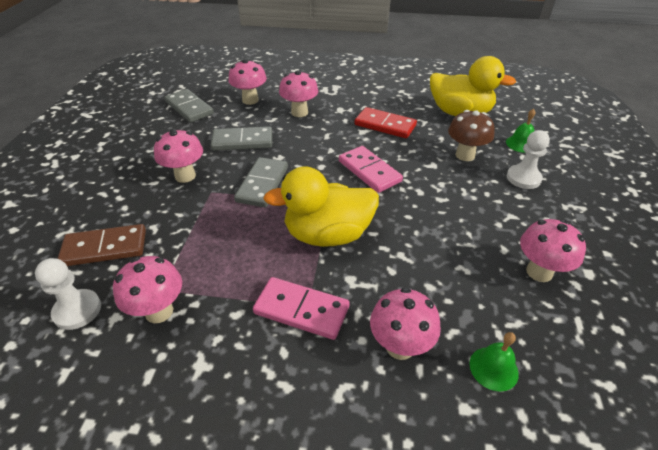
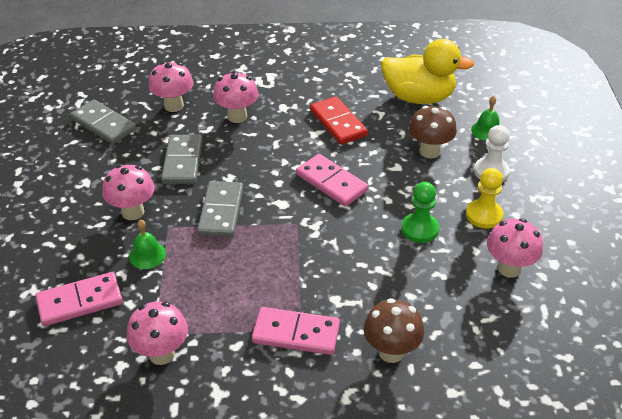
camera: 10 degrees left, 0 degrees up
white pawn [35,258,101,330] -> none
brown domino [57,224,146,266] -> pink domino [36,272,123,326]
grey domino [210,126,272,151] -> grey domino turned 75 degrees counterclockwise [161,135,202,184]
yellow duck [263,166,379,247] -> none
red domino [355,107,417,138] -> red domino turned 45 degrees clockwise [310,96,368,145]
pink mushroom [370,287,441,360] -> brown mushroom [364,298,424,363]
green bell [469,332,519,392] -> green bell moved to [129,220,166,269]
none -> green pawn [402,182,439,243]
none -> yellow pawn [466,168,503,229]

